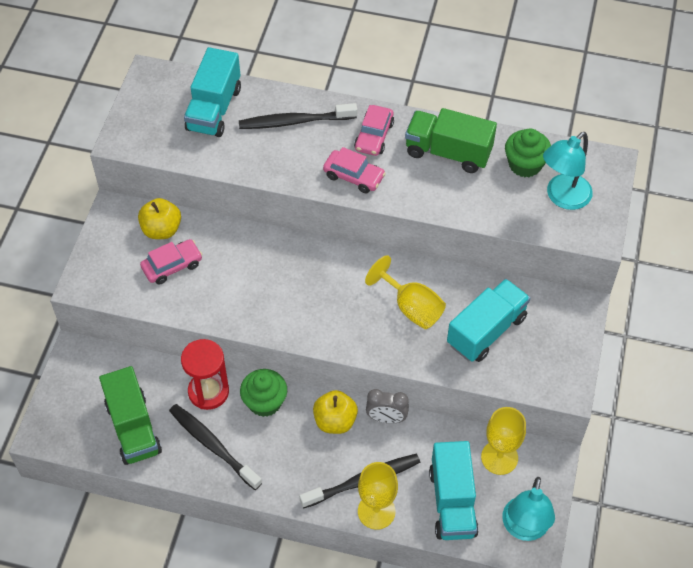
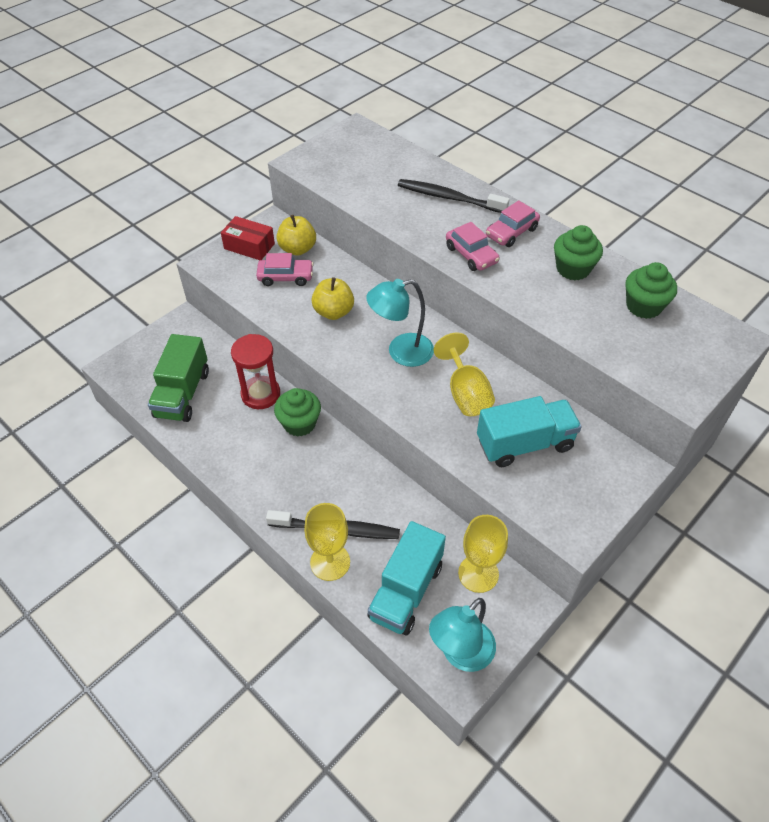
camera: 30 degrees right, 5 degrees down
black toothbrush [169,404,262,490] -> none
turquoise truck [184,47,241,137] -> none
yellow apple [313,390,358,434] -> yellow apple moved to [311,277,354,320]
grey clock [366,389,409,424] -> none
green truck [405,108,497,173] -> green cupcake [554,225,603,280]
turquoise lamp [543,132,593,210] -> turquoise lamp moved to [366,279,434,367]
none -> red box [221,216,275,260]

